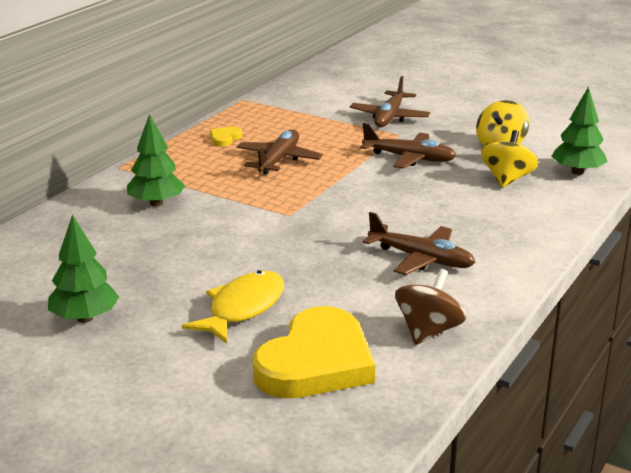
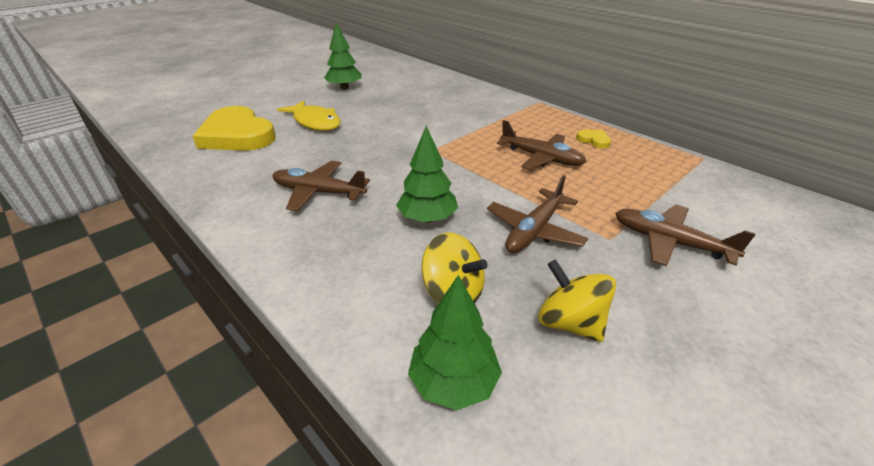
camera: 105 degrees right, 10 degrees up
green tree [127,114,185,207] -> green tree moved to [396,126,458,223]
brown plane [363,212,475,275] -> brown plane turned 60 degrees clockwise [273,161,370,211]
brown spinning top [395,269,466,345] -> none

